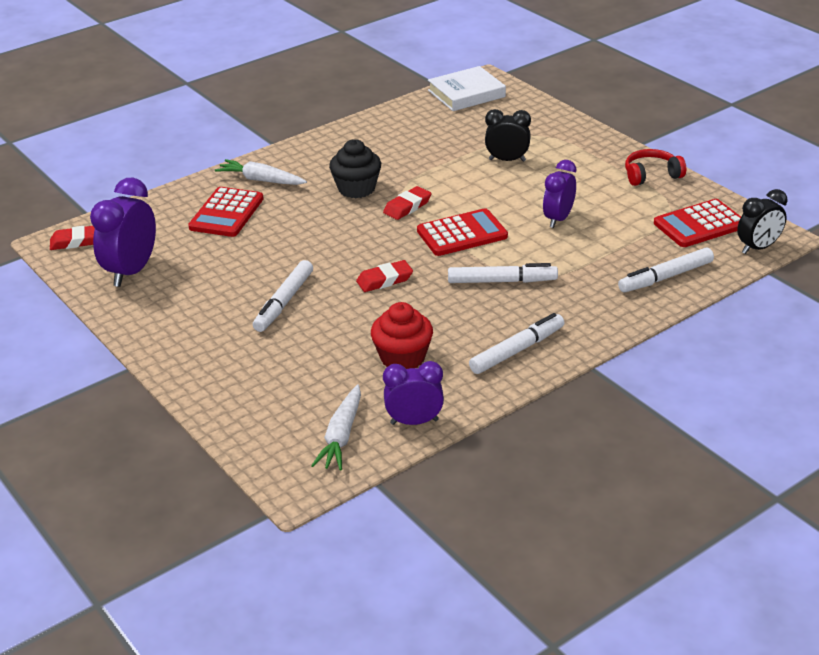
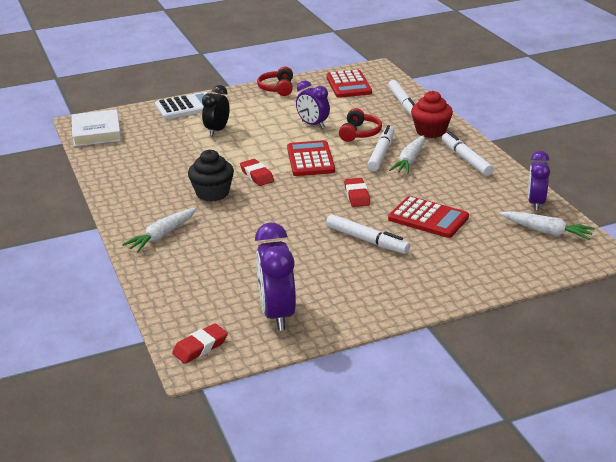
camera: 75 degrees left, 5 degrees down
red eraser [50,226,95,250] -> red eraser turned 45 degrees clockwise [172,323,228,364]
purple clock [90,178,156,287] -> purple clock turned 45 degrees clockwise [255,222,296,331]
red calculator [188,187,264,237] -> red calculator moved to [388,196,469,238]
red cupcake [371,302,433,369] -> red cupcake moved to [411,91,453,138]
black clock [737,189,787,254] -> none
none -> white calculator [155,92,207,119]
none -> red headphones [339,108,382,142]
none -> white carrot [389,135,425,174]

